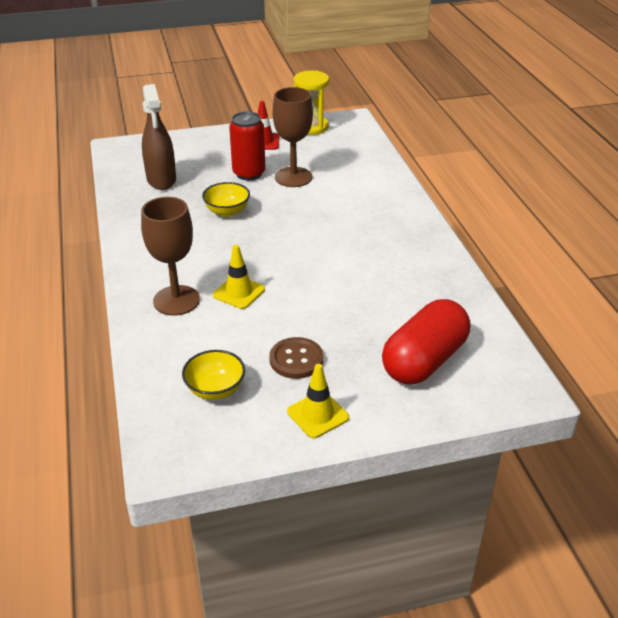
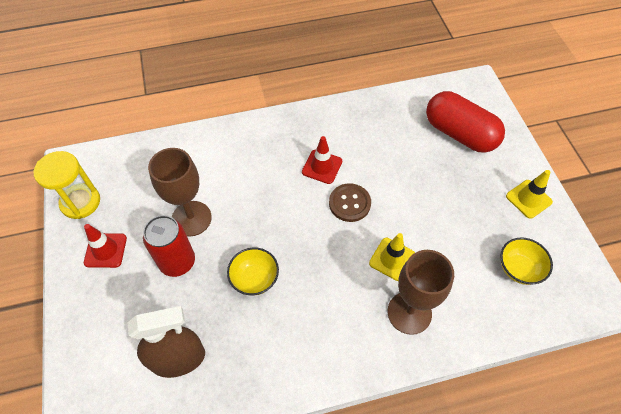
camera: 90 degrees left, 20 degrees up
brown button [269,337,323,379] -> brown button moved to [329,183,371,222]
none -> red traffic cone [302,136,342,184]

